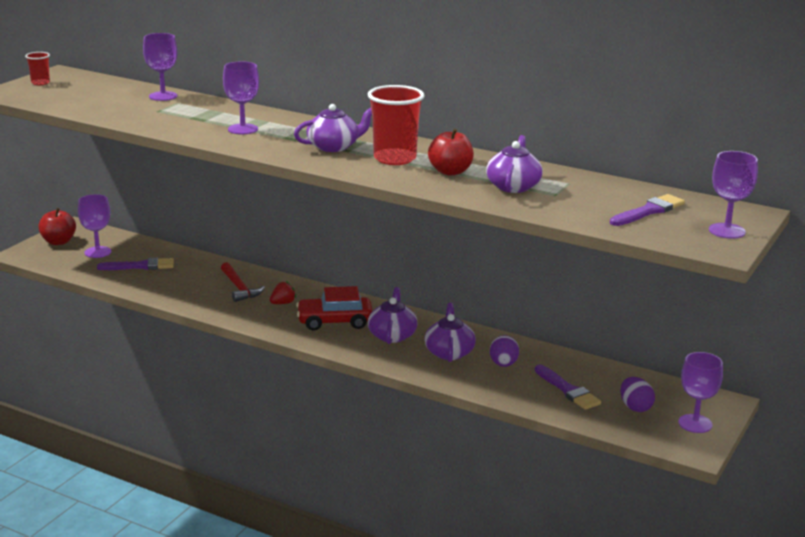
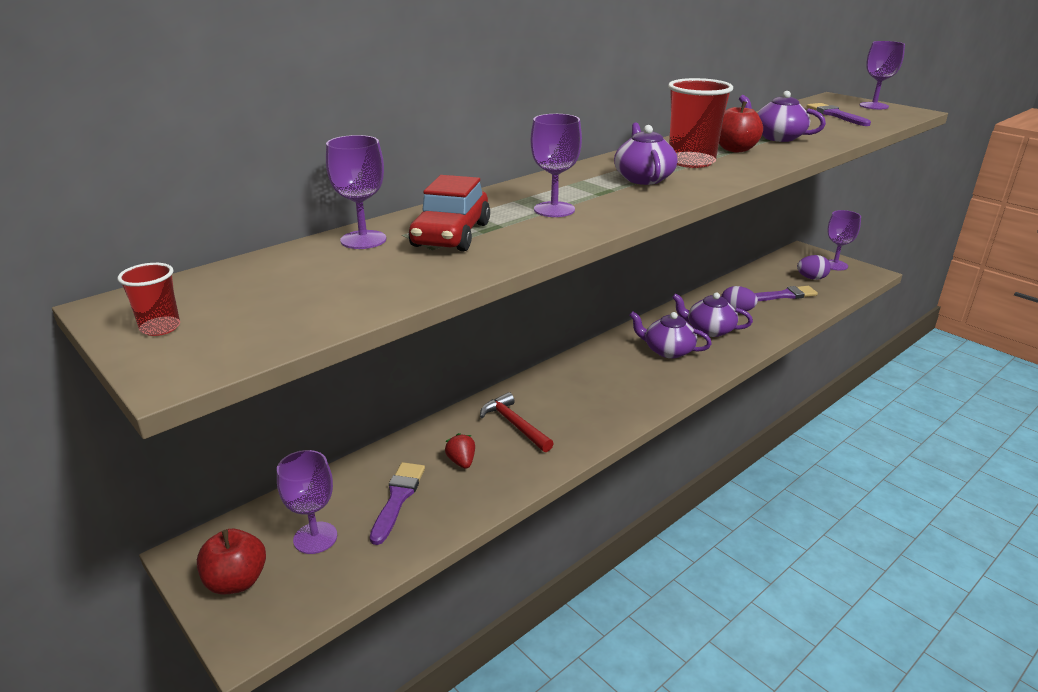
camera: 70 degrees left, 5 degrees up
red hammer [221,262,265,302] -> red hammer turned 120 degrees counterclockwise [480,392,554,452]
red strawberry [270,281,296,304] -> red strawberry moved to [445,433,475,469]
red car [296,286,373,330] -> red car moved to [409,175,490,251]

